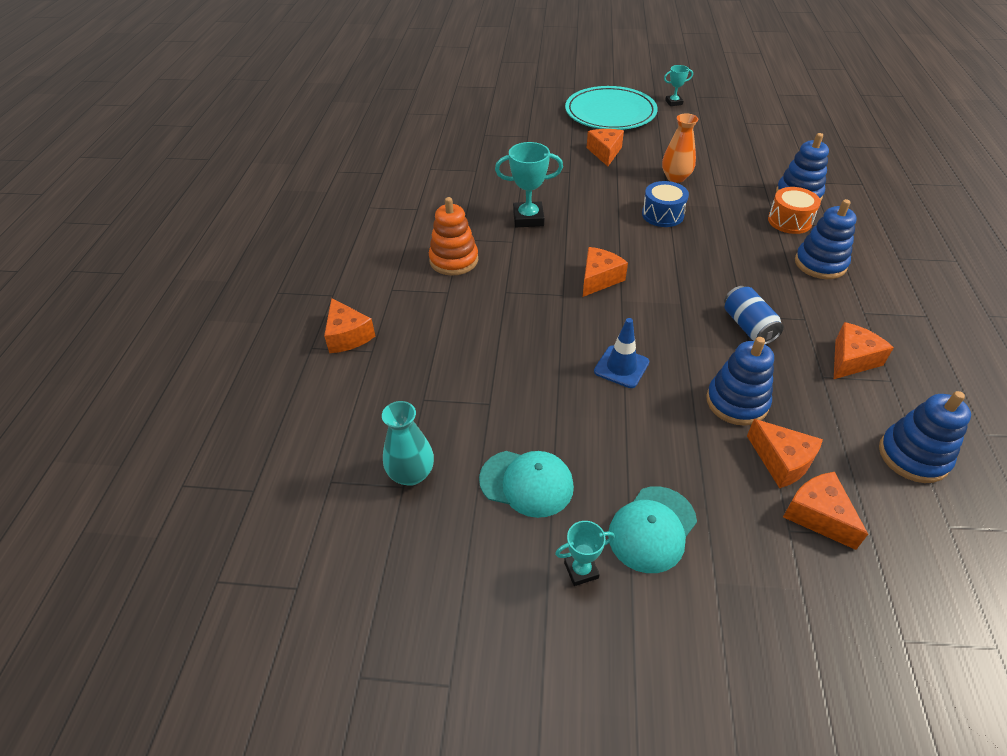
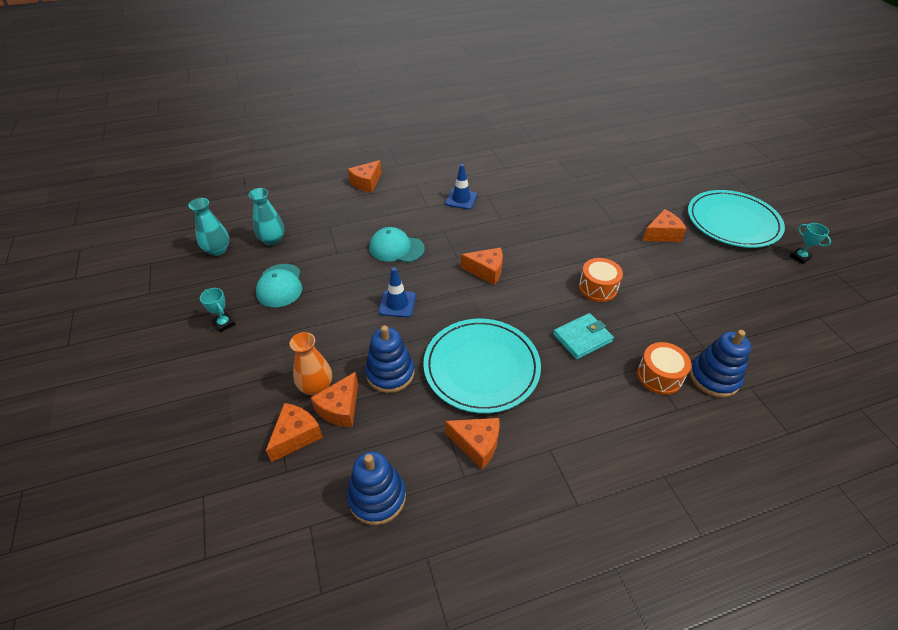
camera: 65 degrees right, 0 degrees up
orange stacking toy [429,197,478,276] -> blue traffic cone [445,164,477,209]
turquoise trophy [495,142,563,227] -> none
turquoise cap [608,486,697,573] -> turquoise cap moved to [369,227,425,262]
blue drum [642,181,689,227] -> orange drum [579,258,623,302]
orange vase [662,113,698,183] -> orange vase moved to [290,332,332,396]
blue can [724,286,784,345] -> turquoise plate [423,319,541,414]
blue stacking toy [795,199,857,279] -> none
none -> turquoise vase [188,198,229,256]
none -> turquoise wallet [553,313,614,360]

